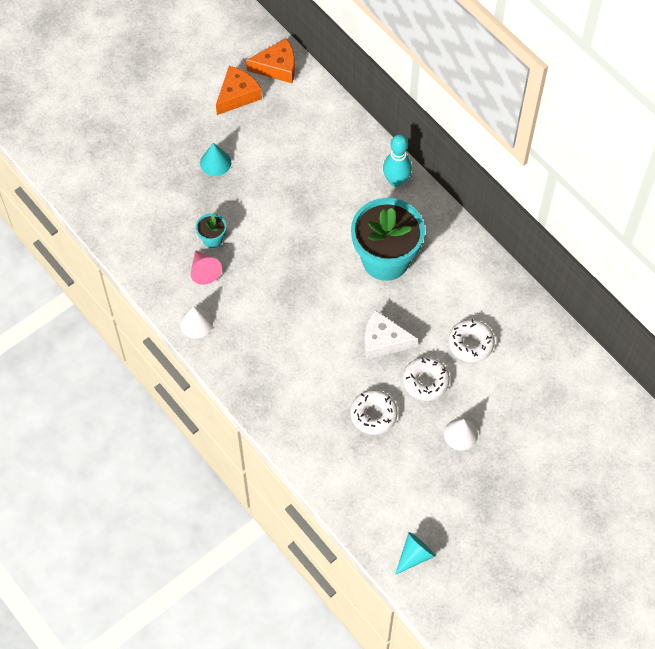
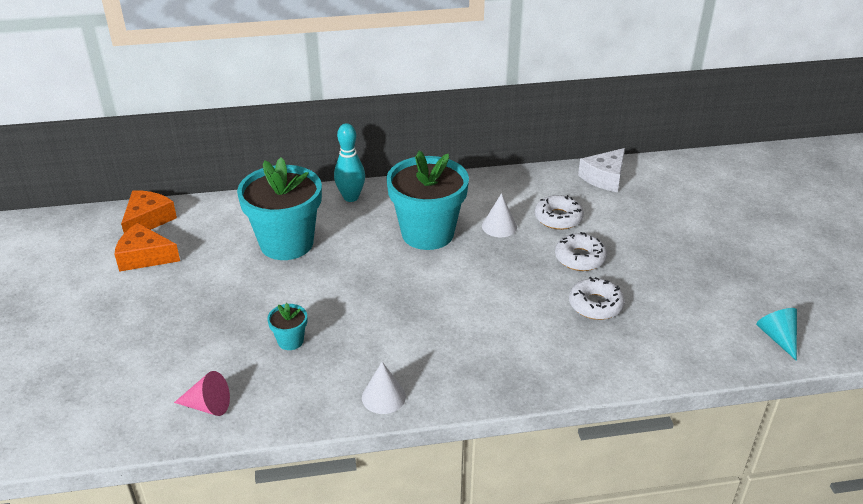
camera: 60 degrees left, 25 degrees down
pink cone [191,250,222,285] -> pink cone moved to [174,371,230,416]
turquoise cone [200,143,231,176] -> none
orange cheese [216,66,262,115] -> orange cheese turned 60 degrees counterclockwise [115,223,180,272]
white cheese [364,310,418,360] -> white cheese moved to [578,148,625,192]
white cone [444,419,478,450] -> white cone moved to [482,193,517,237]
none -> turquoise flower pot [237,157,322,260]

